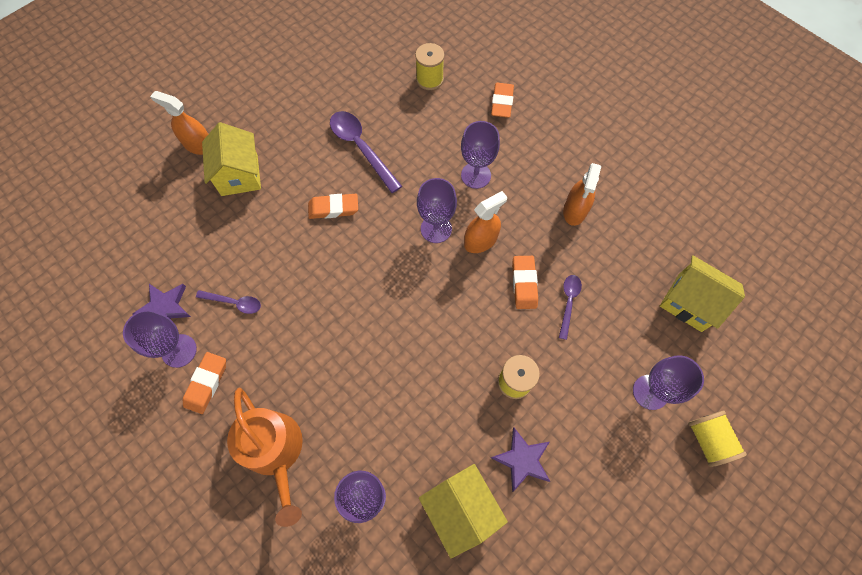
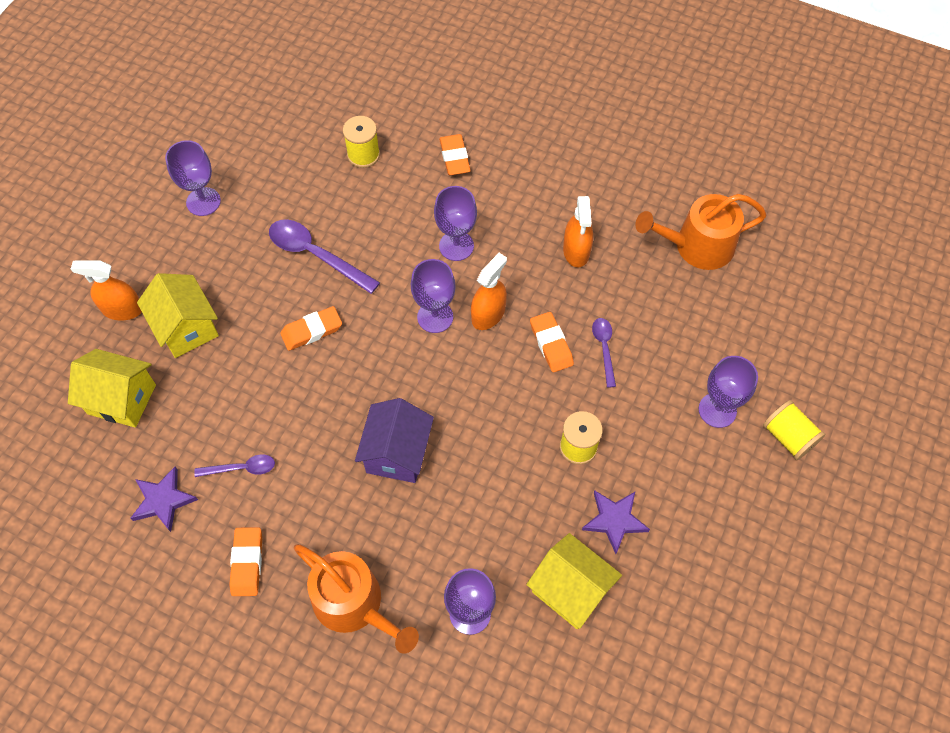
camera: 20 degrees left, 5 degrees down
purple goblet [123,310,197,368] -> purple goblet moved to [165,140,221,216]
yellow house [660,255,745,332] -> yellow house moved to [68,349,156,428]
none -> purple house [355,398,434,483]
none -> orange watering can [635,194,767,270]

